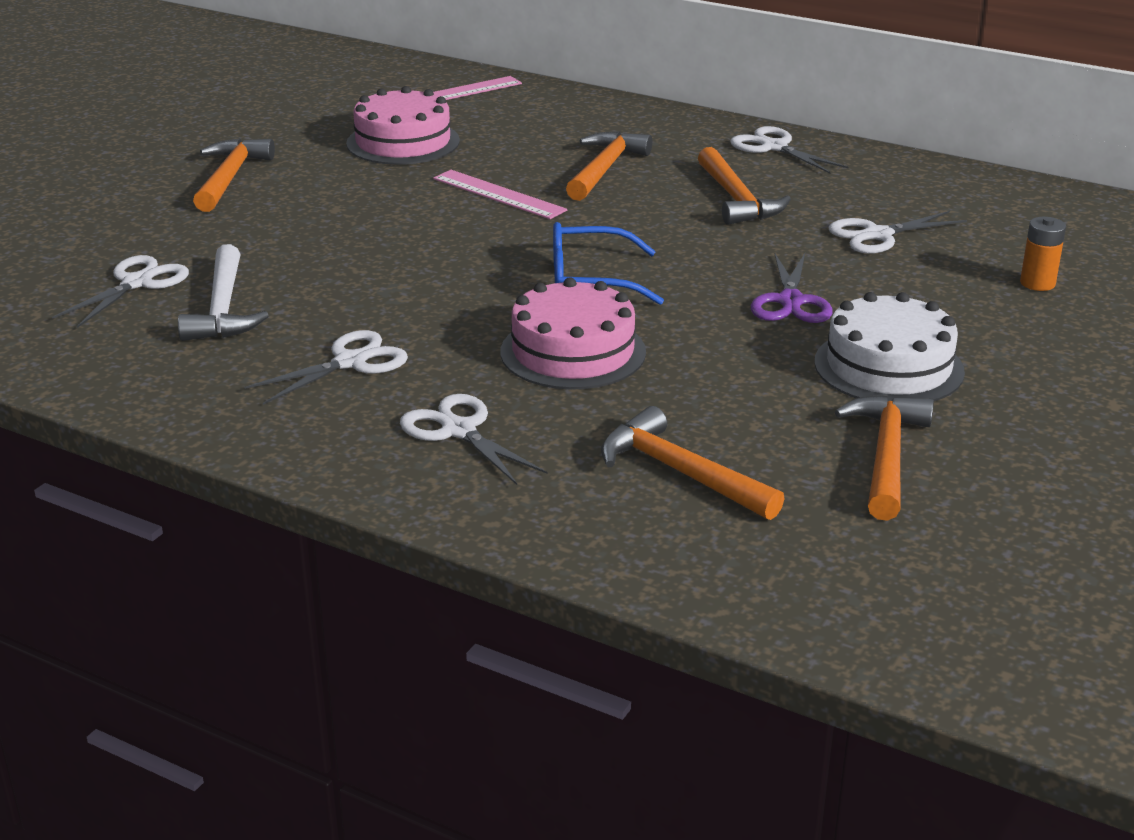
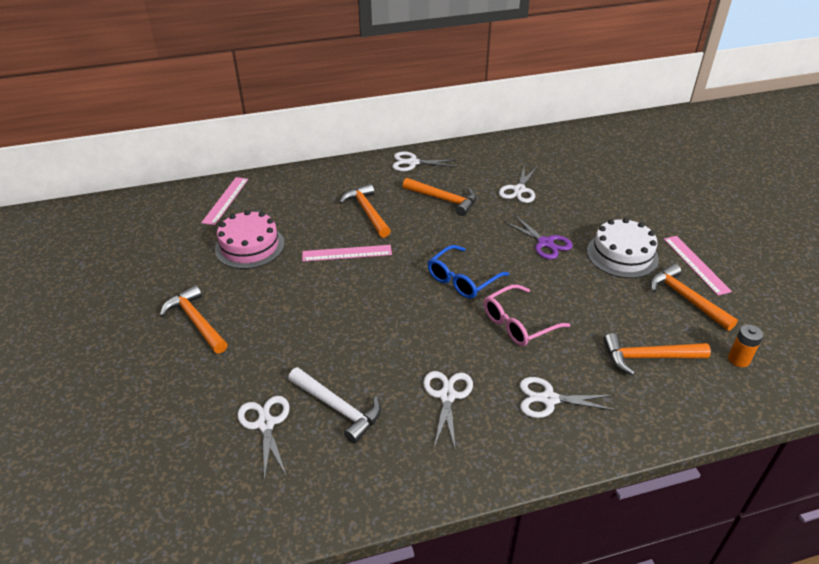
camera: 45 degrees left, 10 degrees up
pink cake [501,277,646,389] -> pink glasses [484,284,571,346]
orange battery [1020,217,1066,291] -> orange battery moved to [728,324,763,367]
none -> pink ruler [664,236,732,295]

